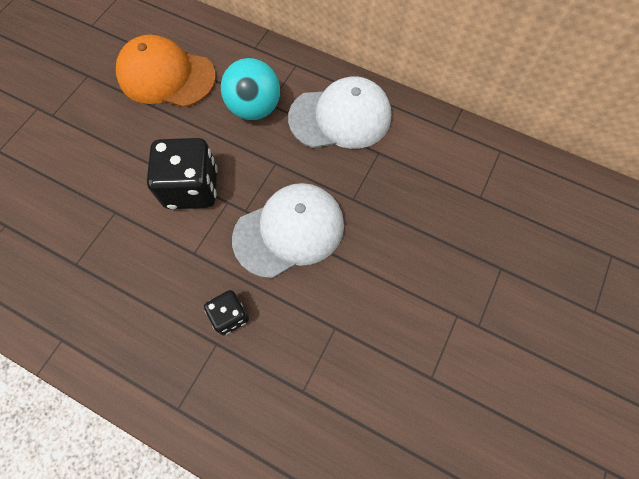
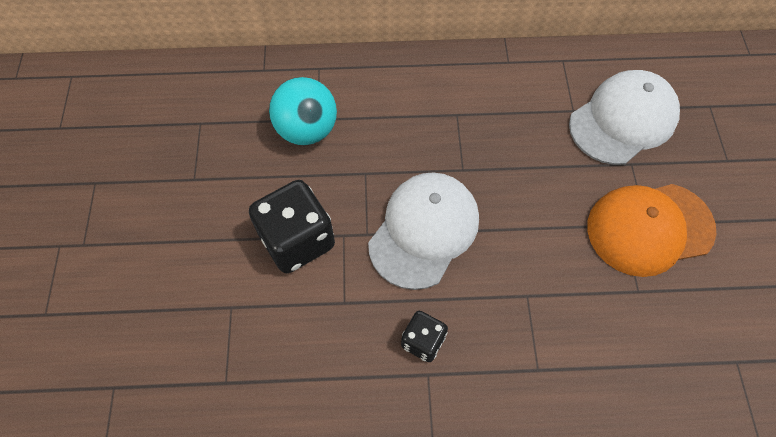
camera: 30 degrees left, 5 degrees down
orange cap [116,35,216,108] -> orange cap moved to [587,184,716,277]
white cap [288,77,391,149] -> white cap moved to [569,70,680,165]

